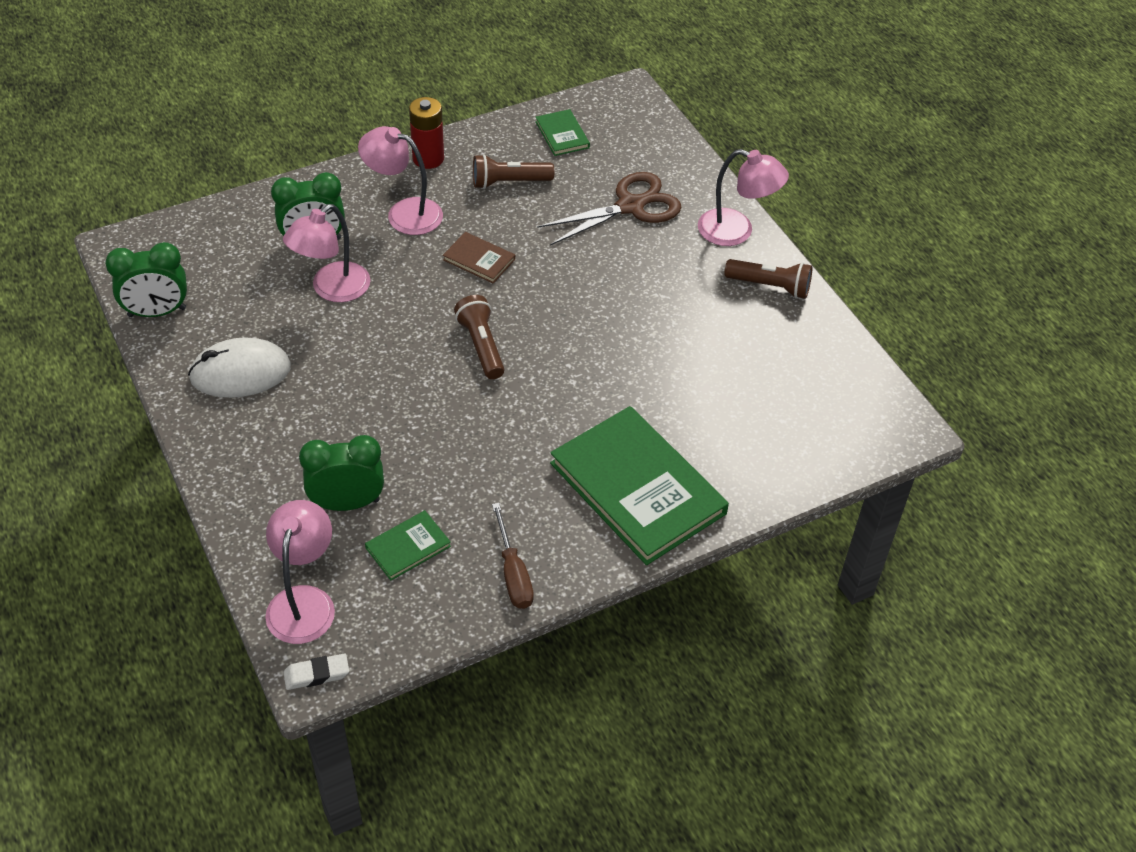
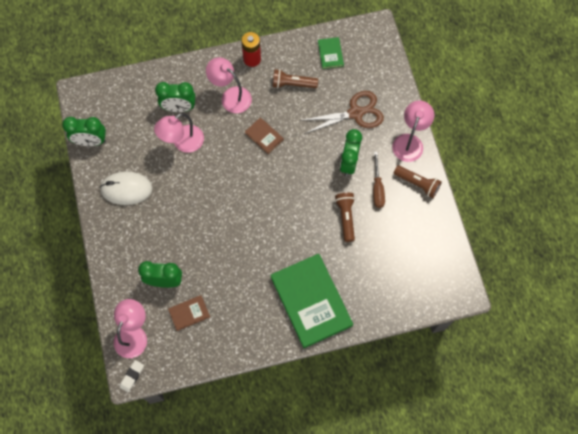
camera: 15 degrees right, 20 degrees up
white eraser [283,654,349,690] -> white eraser turned 60 degrees counterclockwise [120,360,144,392]
green book [365,510,451,581] -> brown book [168,295,210,331]
brown flashlight [454,295,504,379] -> brown flashlight moved to [335,193,355,242]
brown screwdriver [492,503,534,609] -> brown screwdriver moved to [373,152,385,208]
pink lamp [698,149,789,246] -> pink lamp turned 105 degrees counterclockwise [392,101,434,162]
none -> green clock [340,129,362,177]

